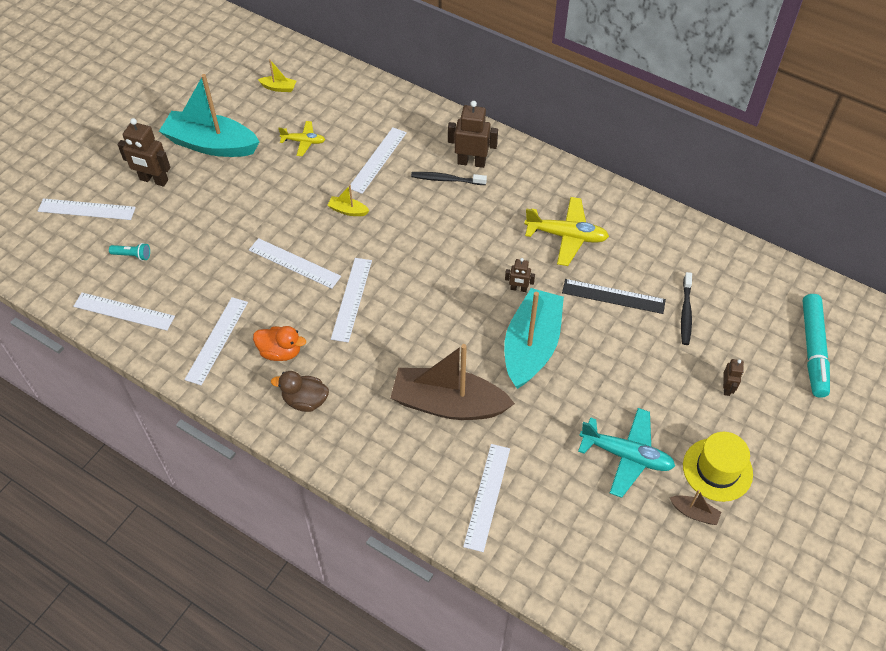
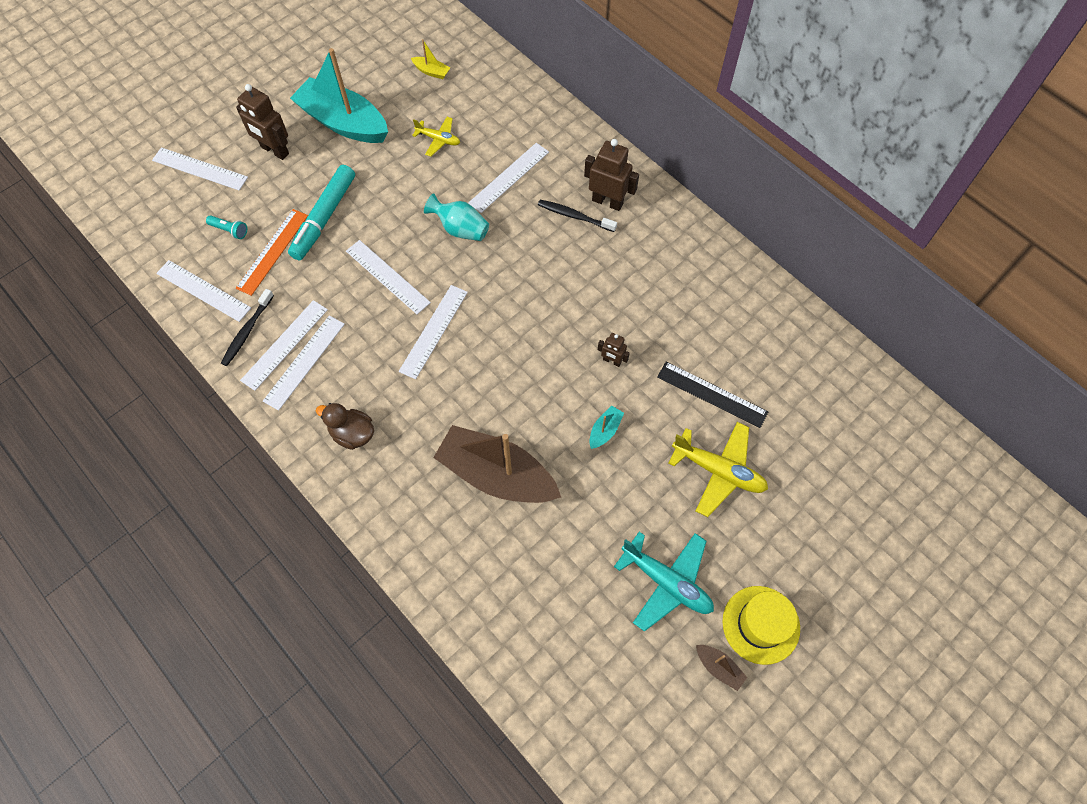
camera: 15 degrees right, 10 degrees up
orange duck [253,326,306,361] -> none
yellow boat [327,185,369,216] -> turquoise vase [424,194,489,241]
white ruler [463,444,510,552] -> white ruler moved to [263,315,345,411]
turquoise boat [504,288,564,389] -> turquoise boat [589,405,624,449], size x0.40
yellow plane [524,197,609,266] -> yellow plane moved to [668,422,768,517]
black toothbrush [681,272,692,345] -> black toothbrush moved to [221,289,274,366]
brown robot [723,359,744,396] -> none
turquoise marker [803,294,830,398] -> turquoise marker moved to [288,165,355,260]
none -> orange ruler [236,209,308,296]

